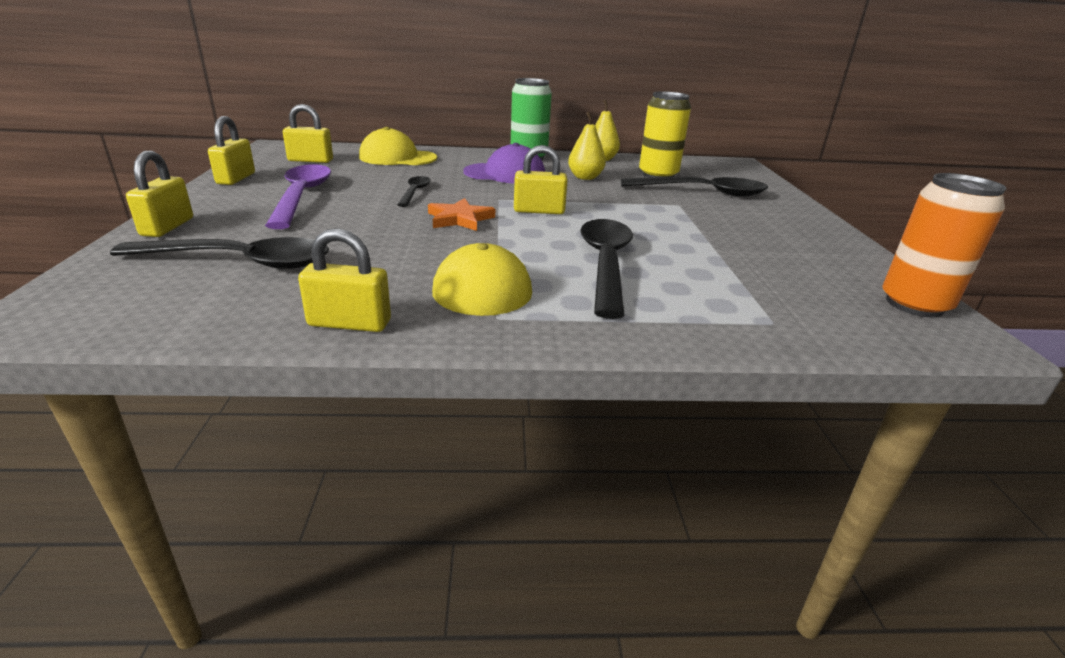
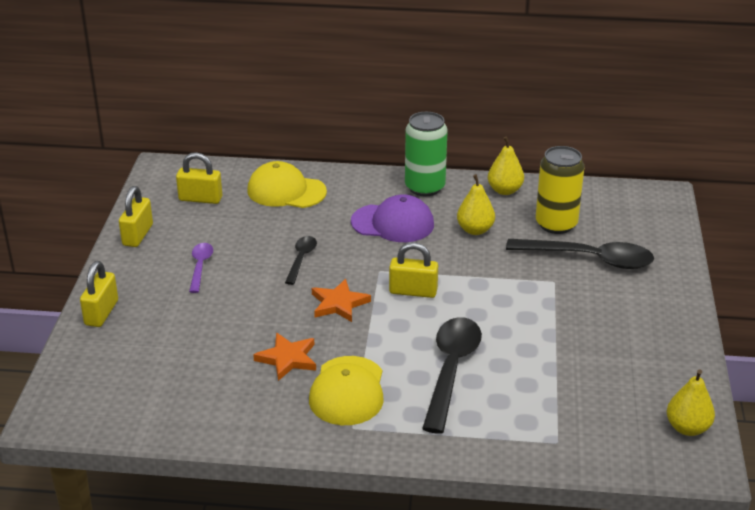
camera: 10 degrees right, 5 degrees up
black spoon [110,237,329,269] -> none
purple spoon [265,164,331,229] -> purple spoon [189,243,213,293], size x0.52
yellow padlock [298,228,391,332] -> none
orange can [882,173,1006,317] -> yellow pear [667,369,715,436]
none -> orange star [253,333,316,381]

